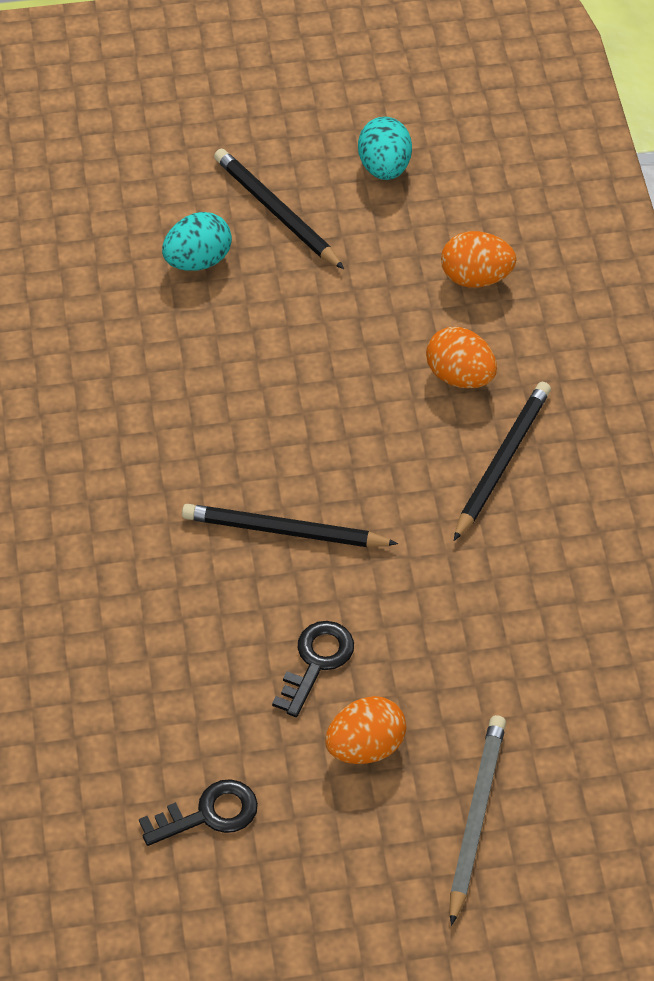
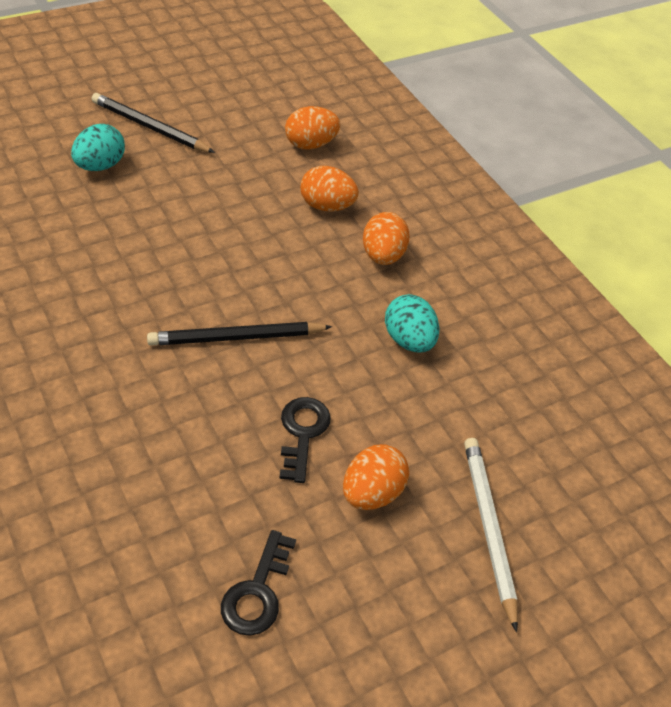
camera: 25 degrees left, 5 degrees down
black key [139,779,258,846] -> black key turned 150 degrees clockwise [221,530,296,636]
turquoise egg [358,117,412,180] -> turquoise egg moved to [385,294,439,352]
grey pencil [450,715,506,926] -> white pencil [464,438,518,632]
black pencil [454,382,551,541] -> orange egg [363,212,410,265]

